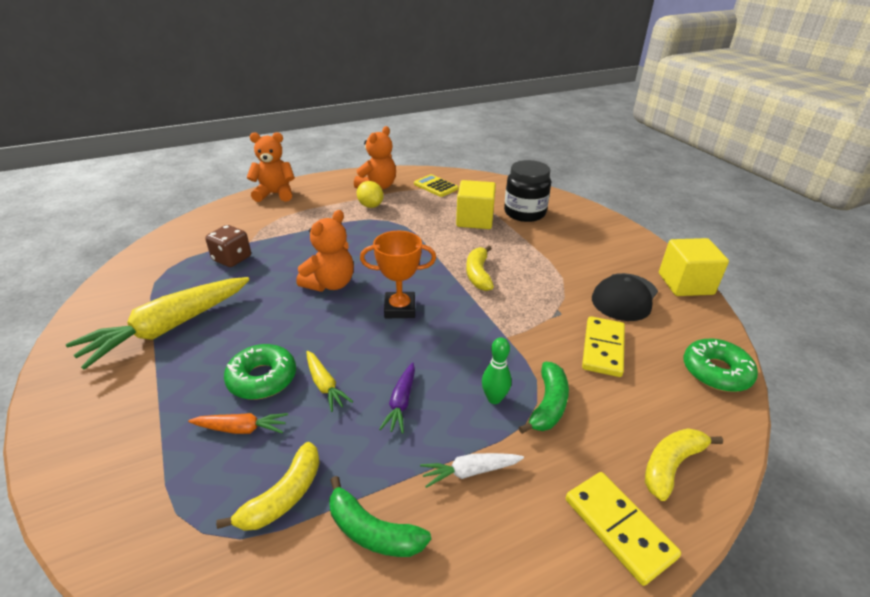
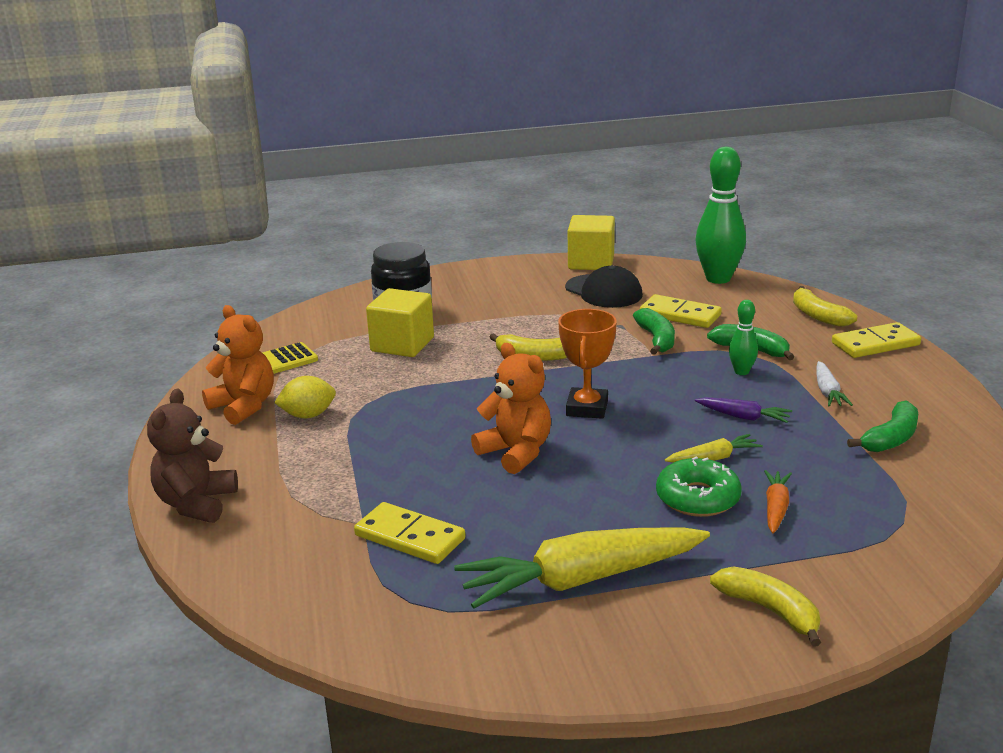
camera: 75 degrees left, 10 degrees down
yellow carrot [66,277,249,370] -> yellow carrot turned 105 degrees clockwise [454,527,710,609]
brown dice [205,225,251,267] -> yellow domino [354,502,466,564]
yellow banana [216,442,320,531] -> yellow banana moved to [710,566,821,646]
orange teddy bear [246,132,295,202] -> brown teddy bear [147,389,238,523]
green donut [684,338,758,392] -> green bowling pin [695,147,746,284]
none -> green banana [633,308,675,355]

